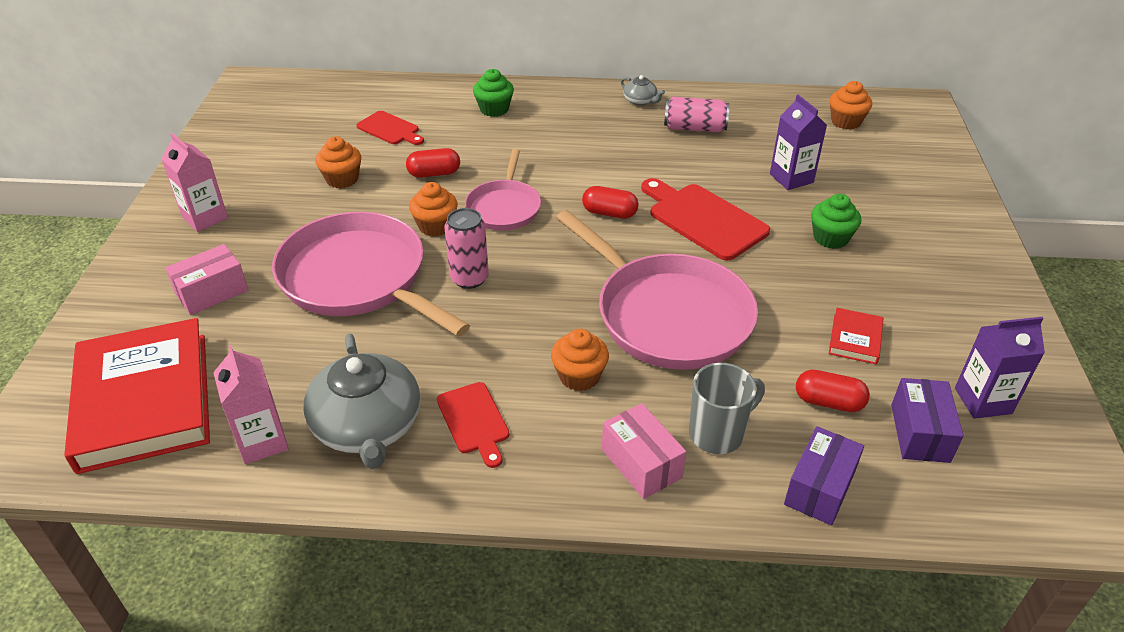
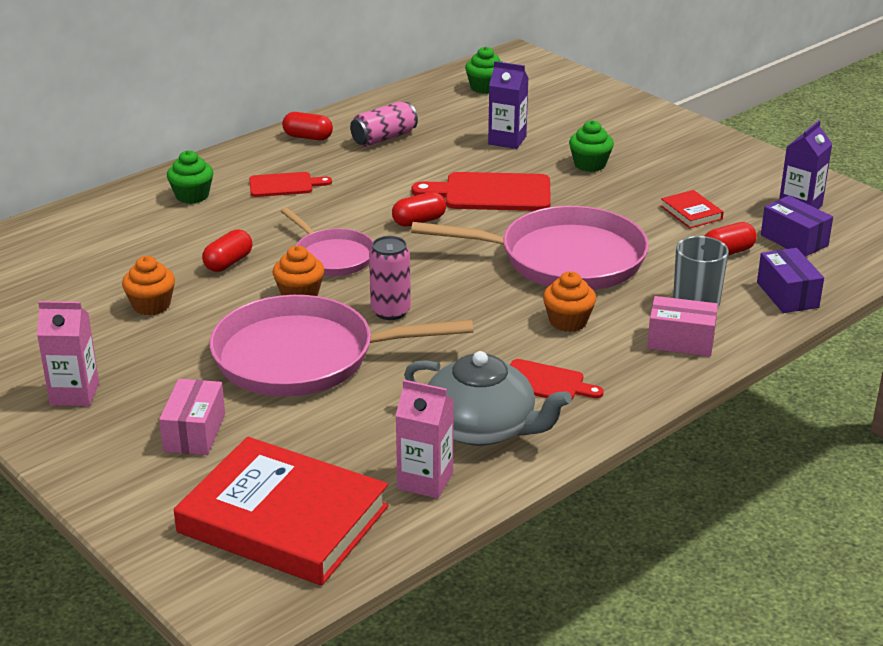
camera: 45 degrees left, 10 degrees down
red cutting board [357,111,424,145] -> red cutting board moved to [249,172,332,197]
grey teapot [621,75,665,105] -> red capsule [282,112,333,140]
orange cupcake [830,81,872,130] -> green cupcake [465,47,502,94]

